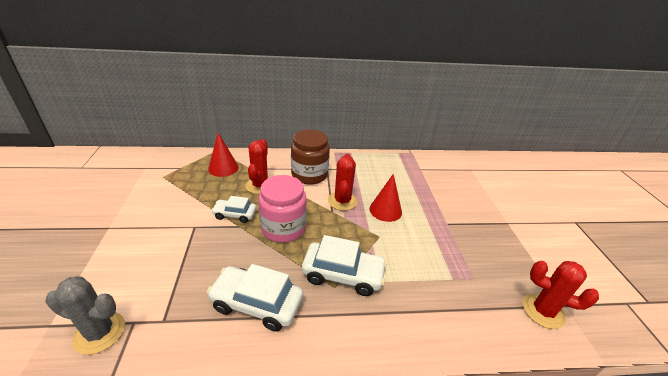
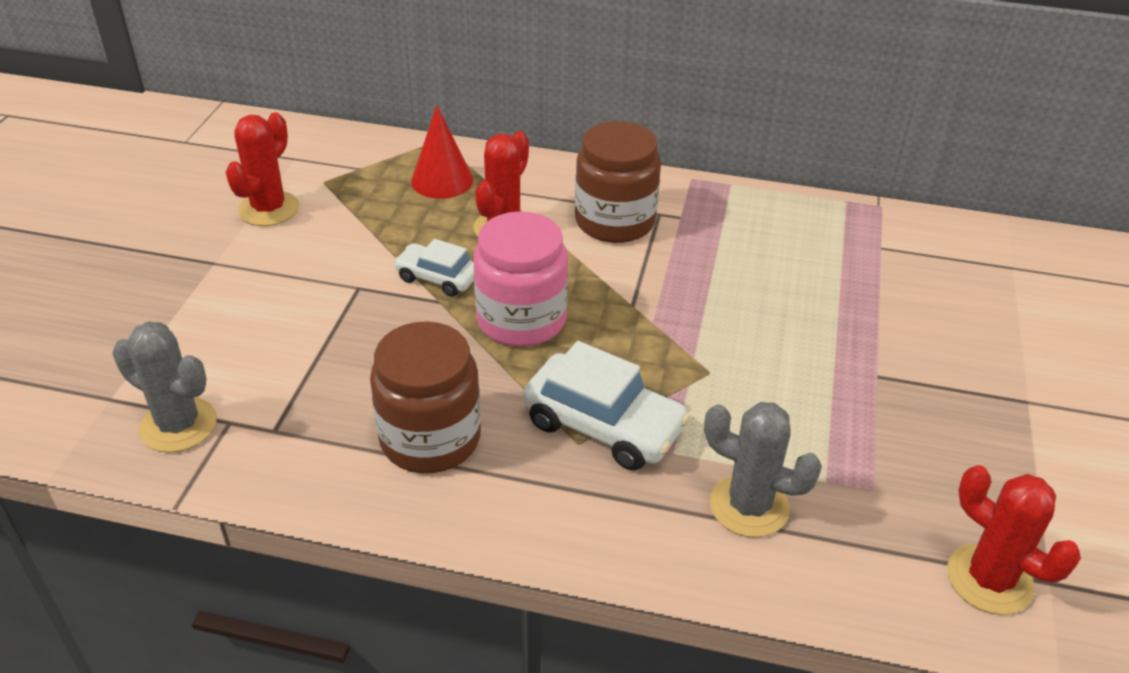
camera: 20 degrees right, 5 degrees up
white car [207,264,303,332] -> brown jar [370,321,481,473]
red cactus [328,154,357,211] -> red cactus moved to [226,112,299,226]
red cone [370,174,402,222] -> none
none -> grey cactus [704,402,822,538]

